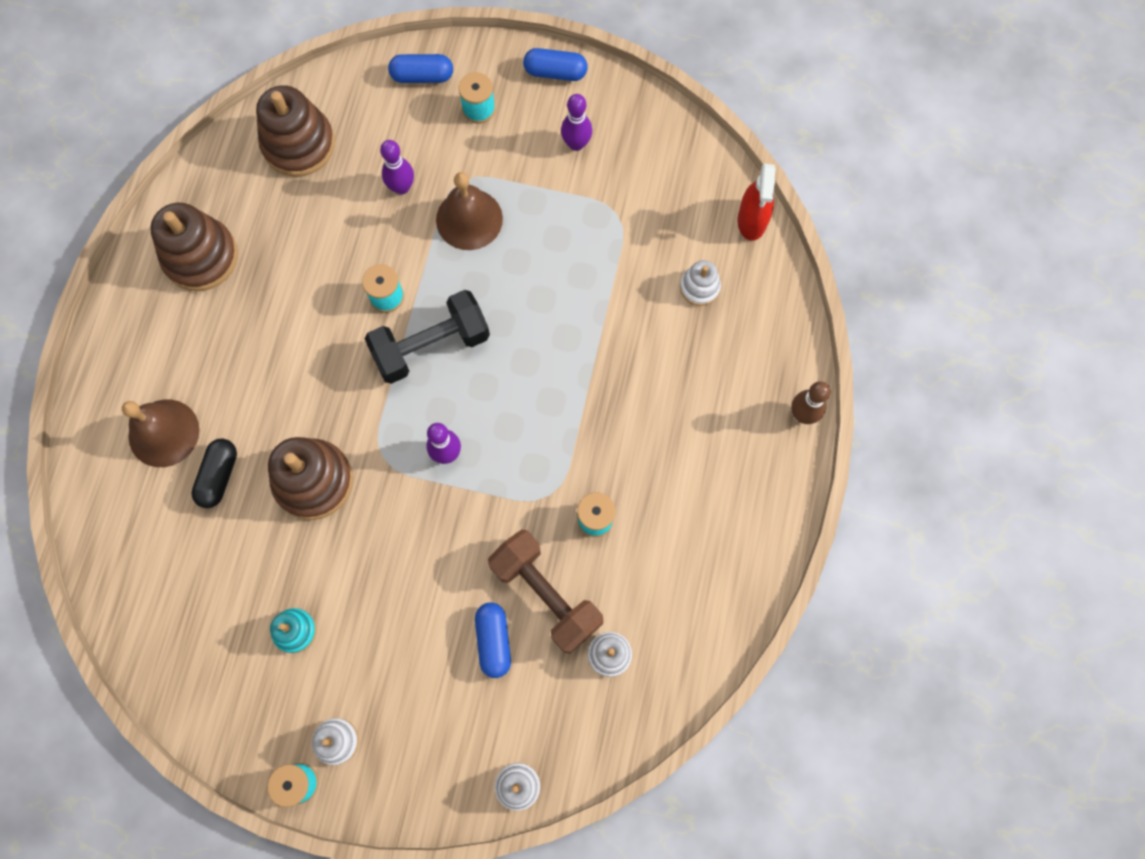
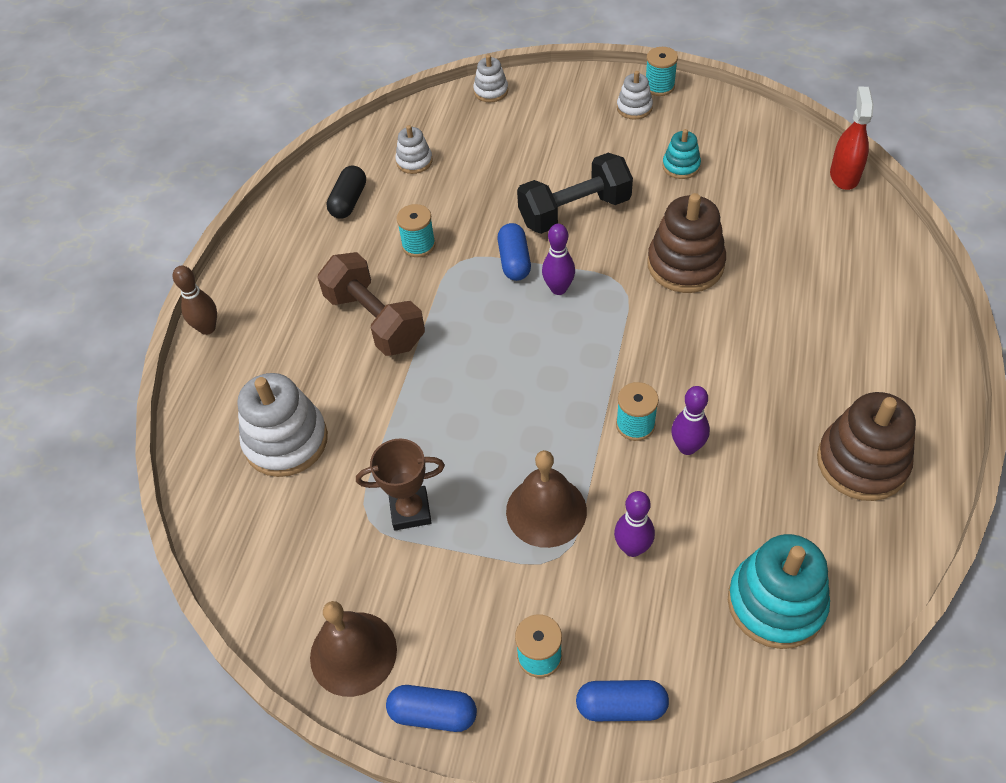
camera: 175 degrees left, 20 degrees down
brown bell [122,399,199,467] -> brown bell moved to [310,601,397,697]
black capsule [191,439,237,508] -> black capsule moved to [326,166,366,219]
brown stacking toy [256,85,335,177] -> turquoise stacking toy [728,534,830,649]
black dumbbell [365,290,490,384] -> black dumbbell moved to [517,153,633,234]
blue capsule [475,602,511,678] -> blue capsule moved to [498,223,531,281]
brown dumbbell [488,530,603,654] -> brown dumbbell moved to [318,252,425,356]
purple bowling pin [561,94,592,151] -> purple bowling pin moved to [671,386,710,455]
white stacking toy [680,260,721,306] -> white stacking toy [238,373,328,477], size x1.89
red spray bottle [738,164,776,241] -> red spray bottle moved to [830,86,874,190]
none -> brown trophy [356,438,445,530]

